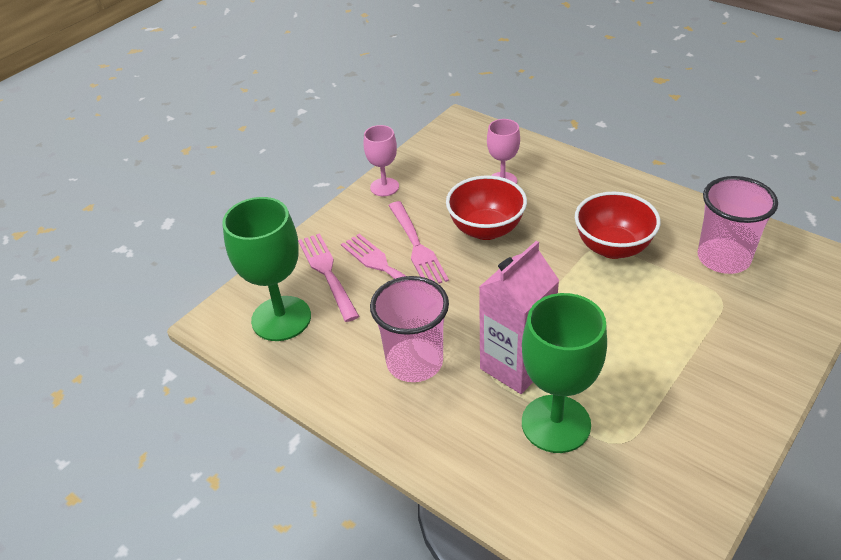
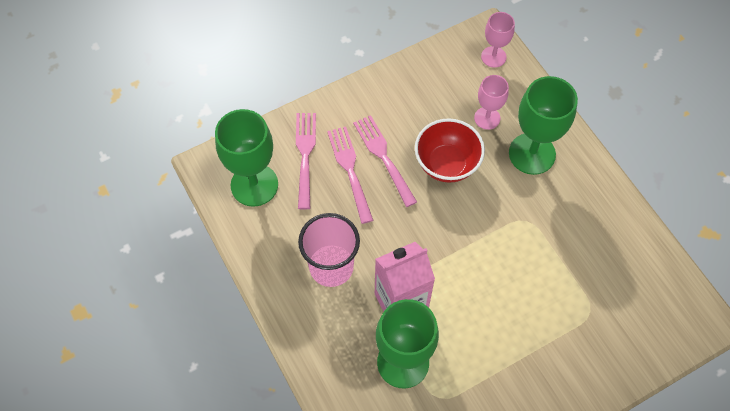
camera: 20 degrees right, 20 degrees up
pink goblet [364,125,399,196] -> pink goblet moved to [481,12,515,68]
pink fork [388,201,449,284] -> pink fork turned 150 degrees clockwise [353,115,417,207]
red bowl [575,192,661,259] -> none
pink cup [698,176,778,274] -> none
none -> green goblet [509,76,578,175]

